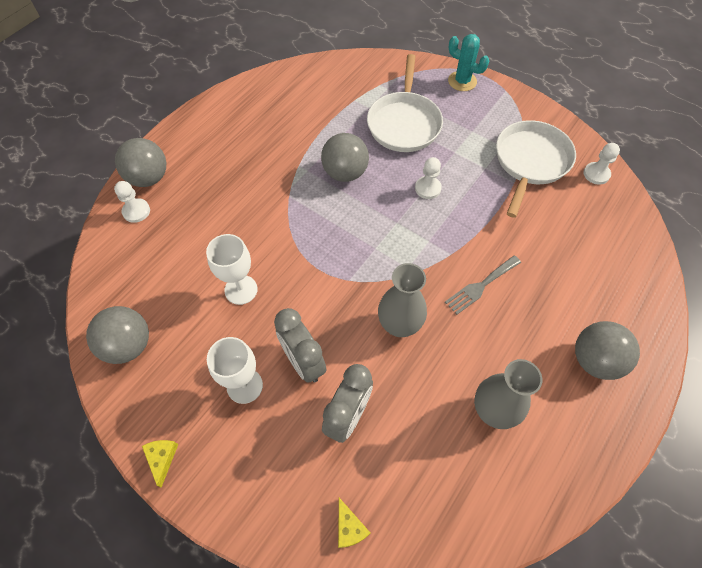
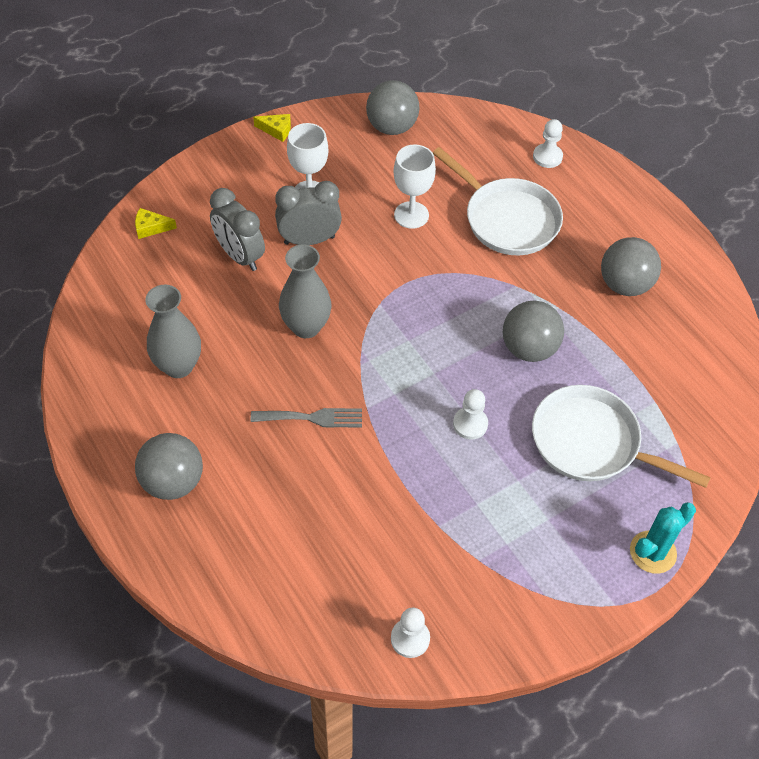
camera: 110 degrees right, 5 degrees down
grey ball [115,138,166,187] -> grey ball moved to [601,237,661,296]
grey fork [445,256,521,315] -> grey fork turned 105 degrees clockwise [251,408,362,427]
white pan [496,120,576,218] -> white pan moved to [433,147,563,255]

